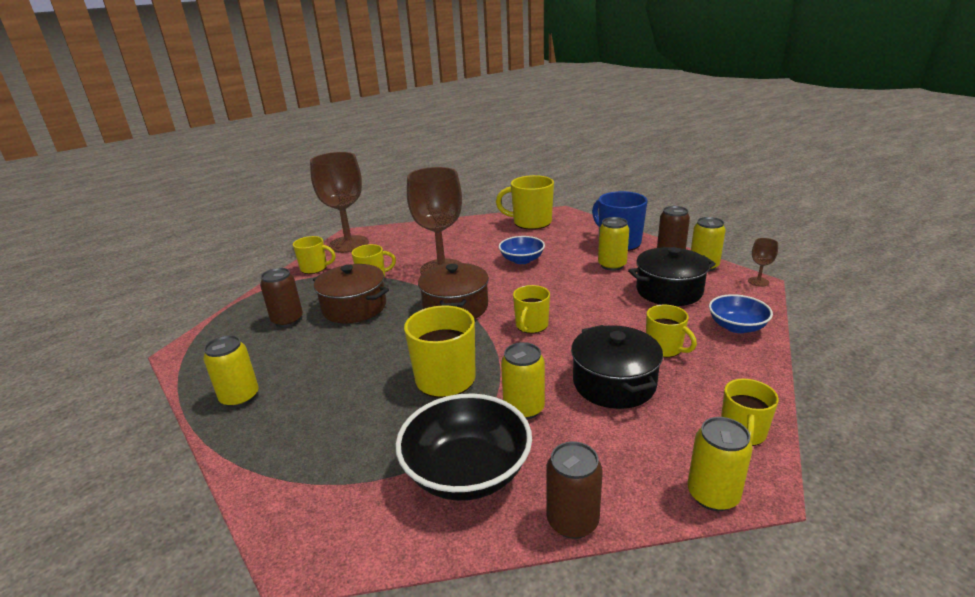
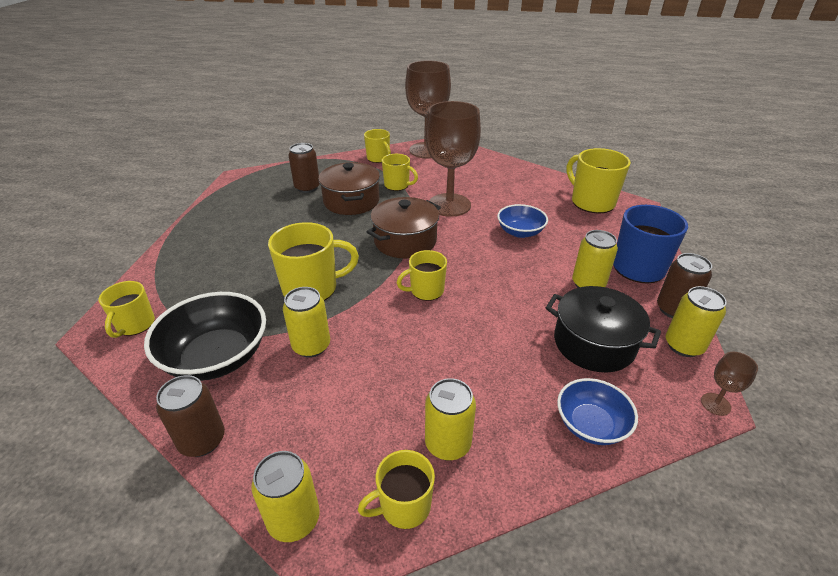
camera: 45 degrees right, 10 degrees up
yellow can [203,335,259,408] -> yellow can moved to [425,378,476,460]
black pot [571,325,663,409] -> none
yellow mug [646,305,697,358] -> yellow mug moved to [99,281,155,338]

